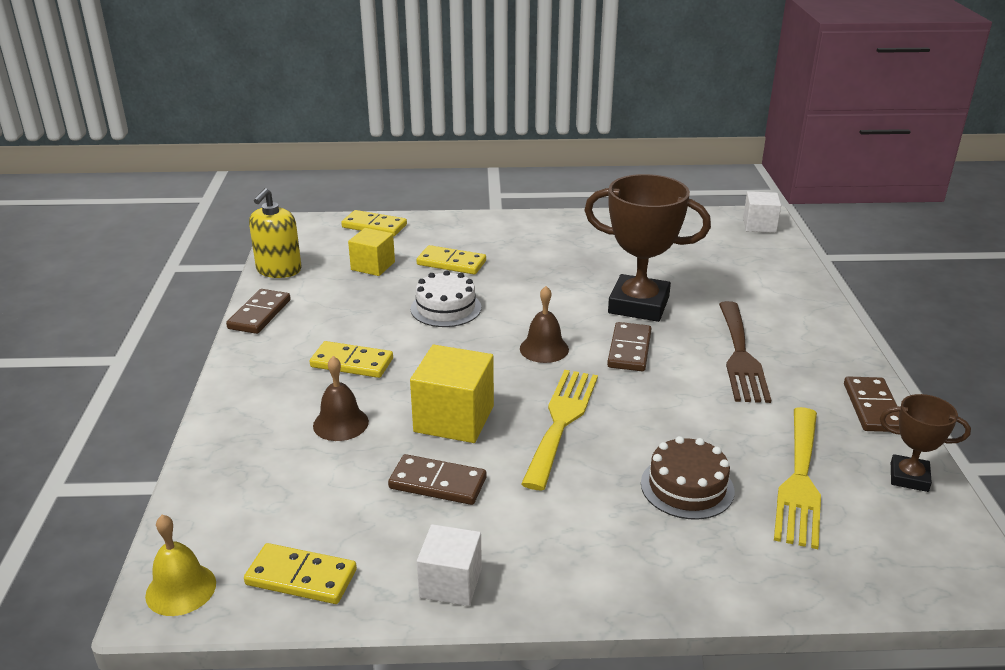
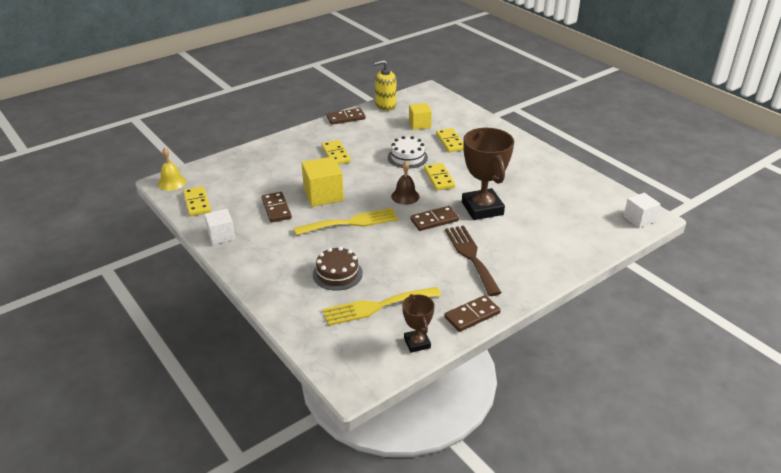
camera: 55 degrees right, 5 degrees up
brown bell [313,356,369,441] -> none
yellow domino [341,210,407,236] -> yellow domino moved to [424,163,455,190]
brown fork [719,301,771,403] -> brown fork turned 105 degrees clockwise [445,225,501,296]

